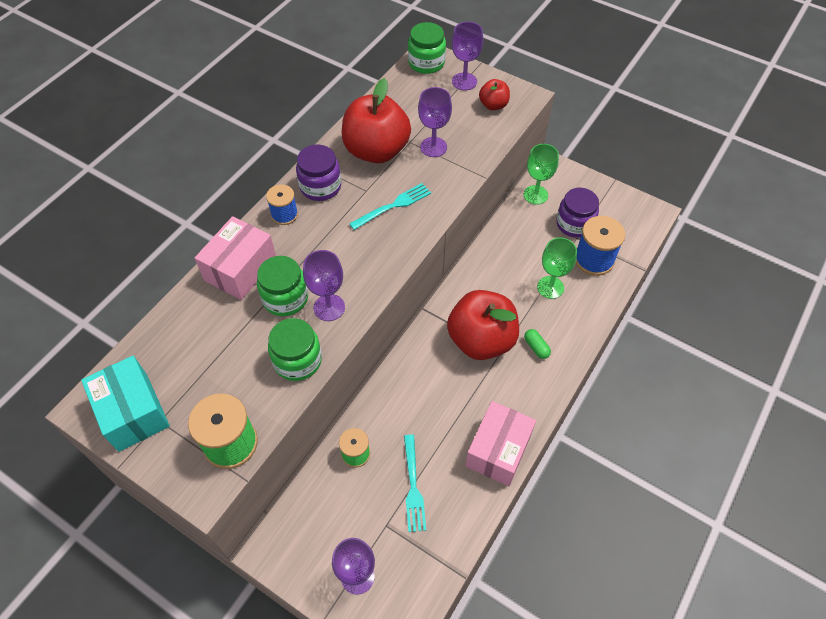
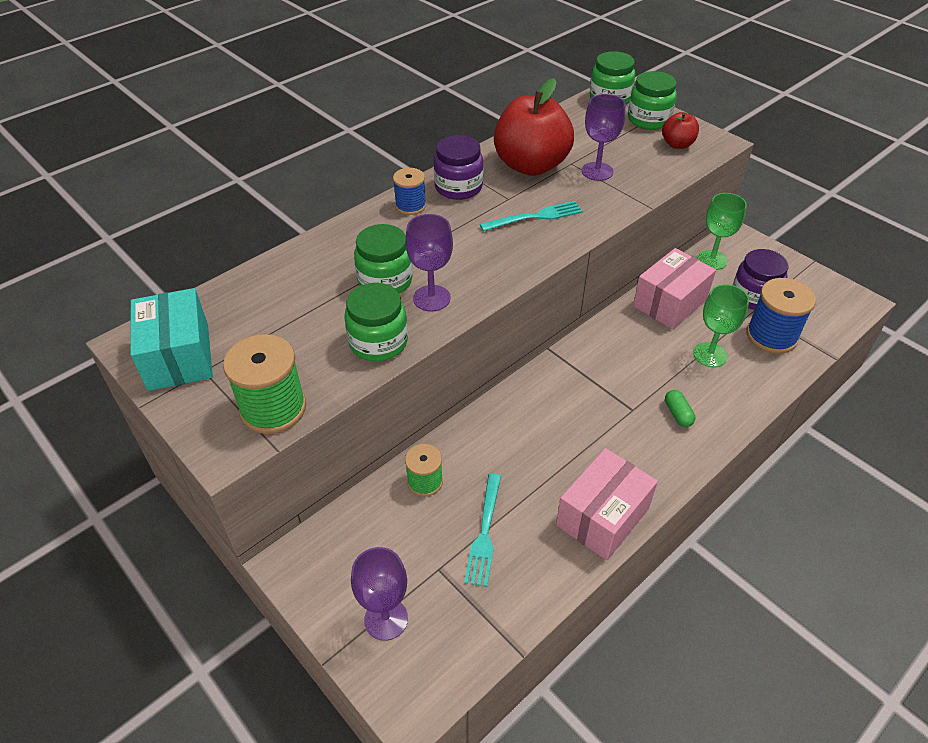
camera: 15 degrees right, 10 degrees down
pink box [195,216,276,300] -> pink box moved to [633,248,716,330]
red apple [447,290,519,360] -> none
purple goblet [452,22,484,90] -> green jar [628,71,677,130]

